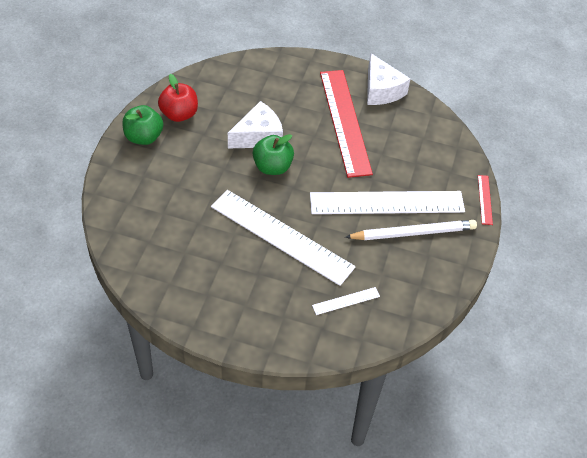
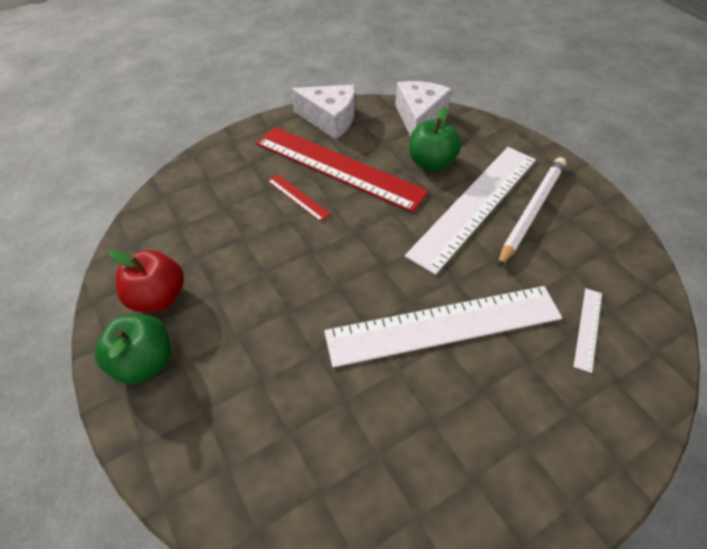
camera: 45 degrees left, 0 degrees up
white cheese [228,101,283,148] -> white cheese moved to [395,81,452,137]
green apple [253,134,294,175] -> green apple moved to [409,106,461,171]
red ruler [478,175,493,225] -> red ruler moved to [267,174,331,222]

